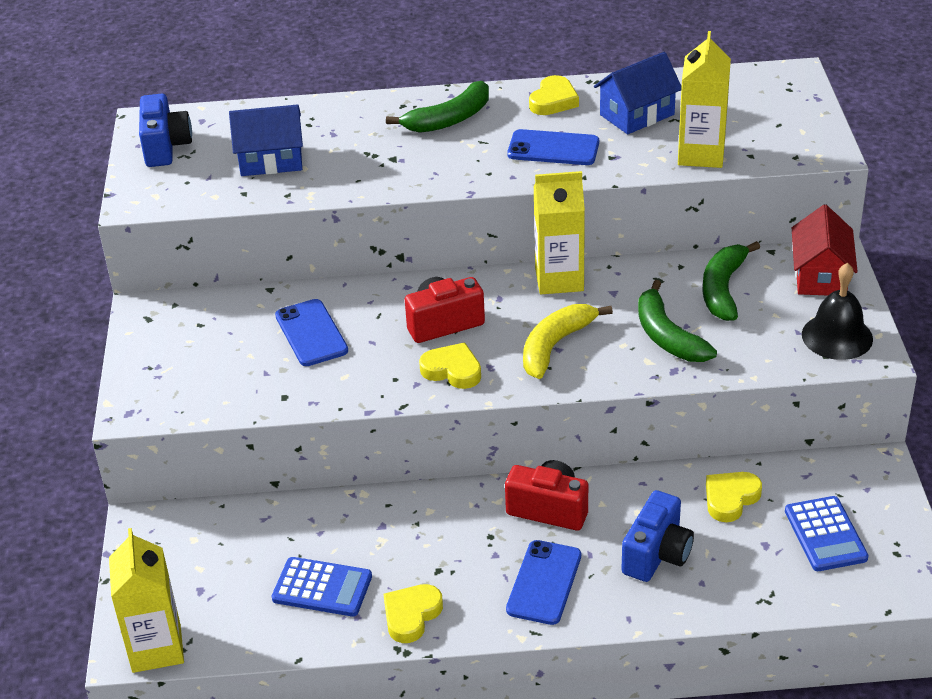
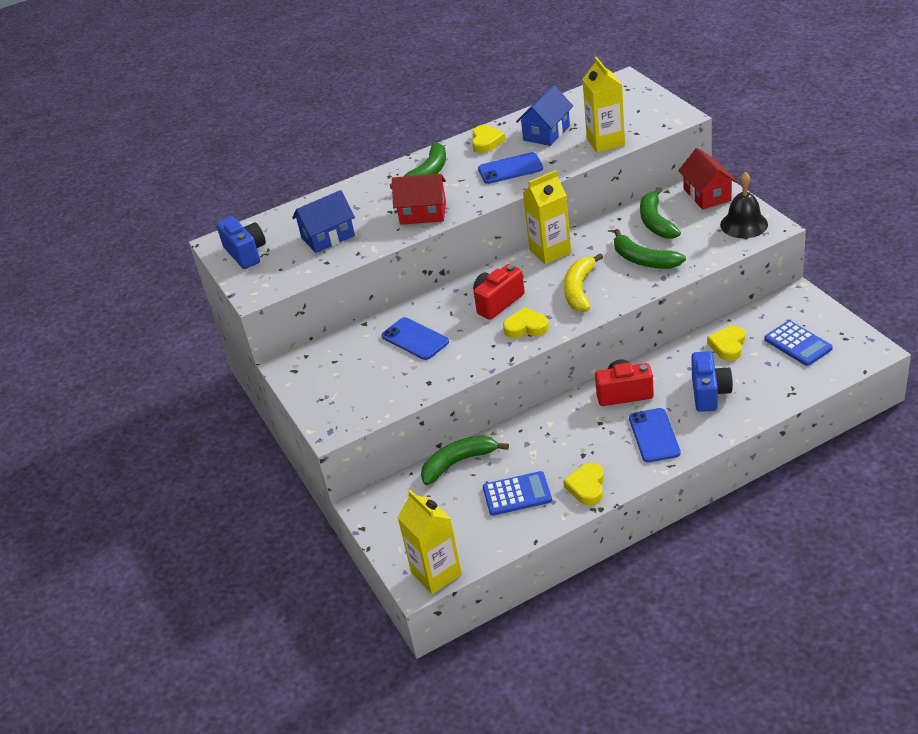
camera: 20 degrees left, 0 degrees up
none -> red house [392,174,446,225]
none -> green banana [421,436,509,485]

